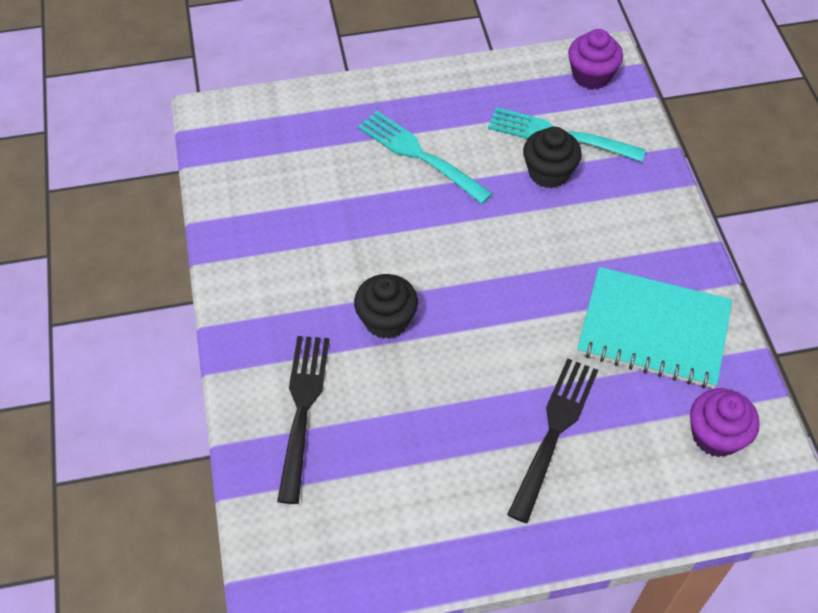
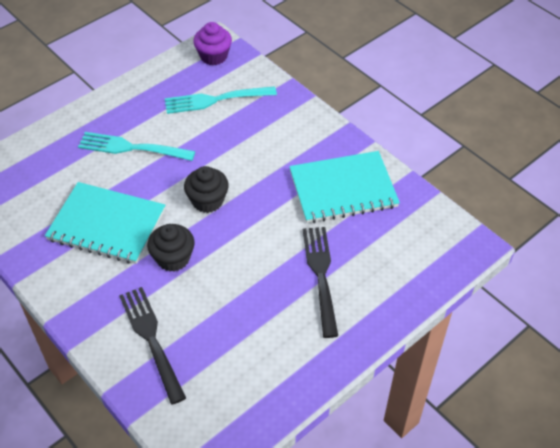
camera: 30 degrees left, 5 degrees down
black cupcake [523,127,582,188] -> black cupcake moved to [184,166,229,213]
purple cupcake [690,388,760,457] -> none
none -> turquoise notebook [45,182,165,264]

